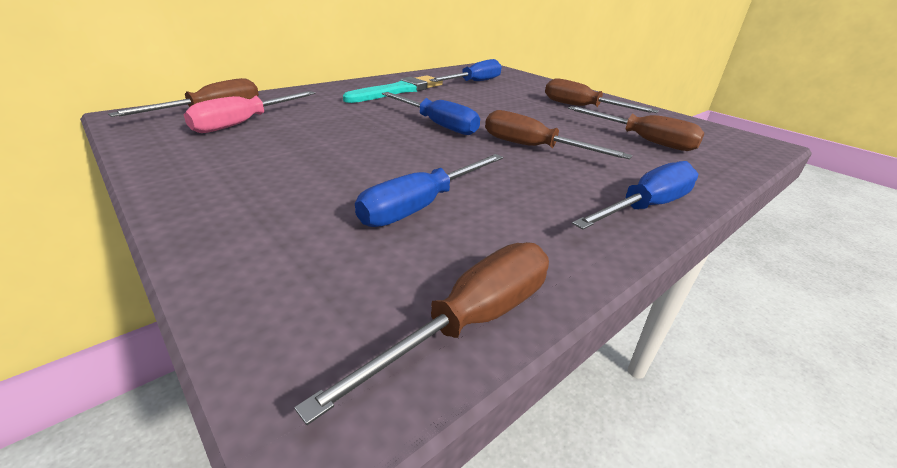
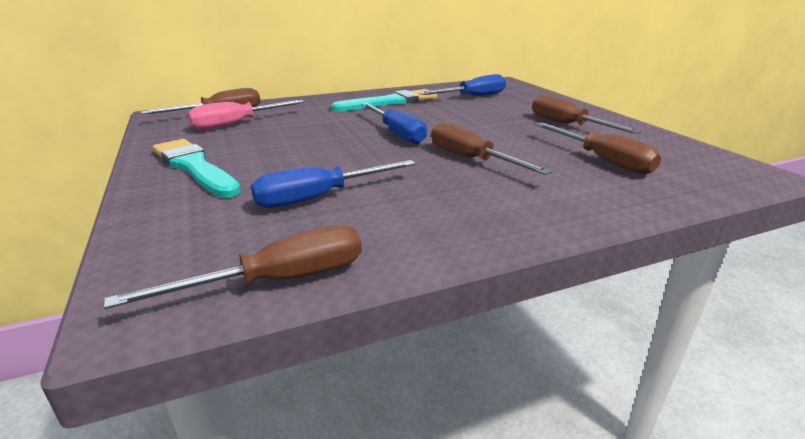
camera: 20 degrees right, 5 degrees down
blue screwdriver [572,161,698,230] -> none
none -> turquoise brush [153,139,241,198]

